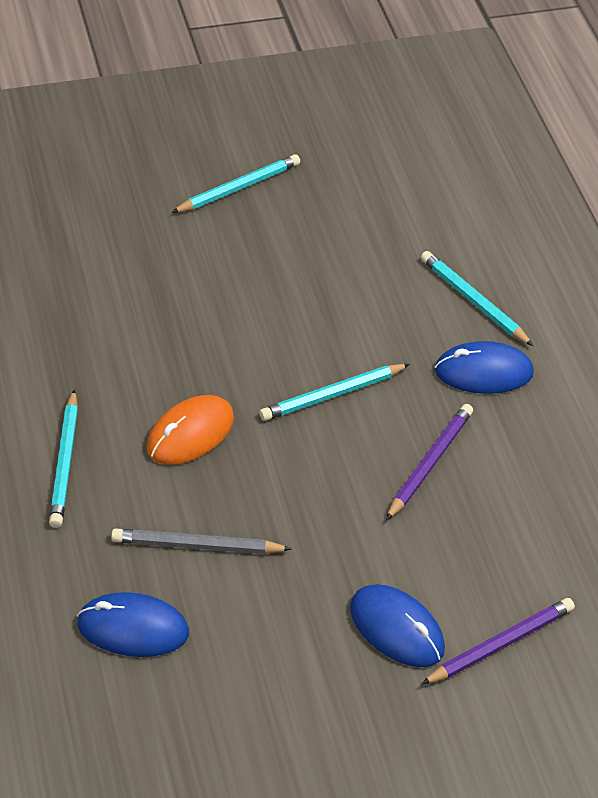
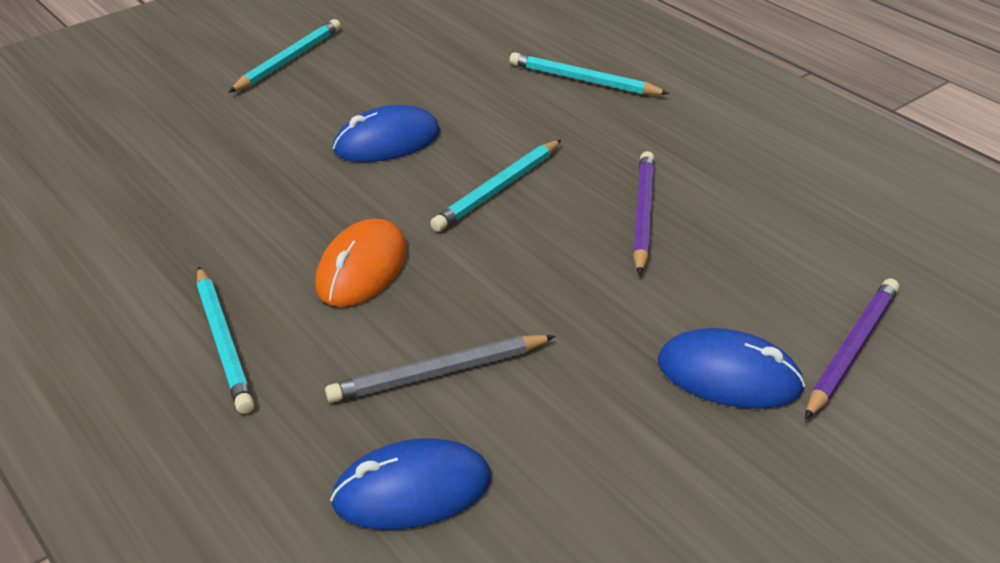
camera: 20 degrees left, 10 degrees down
blue mouse [435,341,534,394] -> blue mouse moved to [333,105,440,162]

